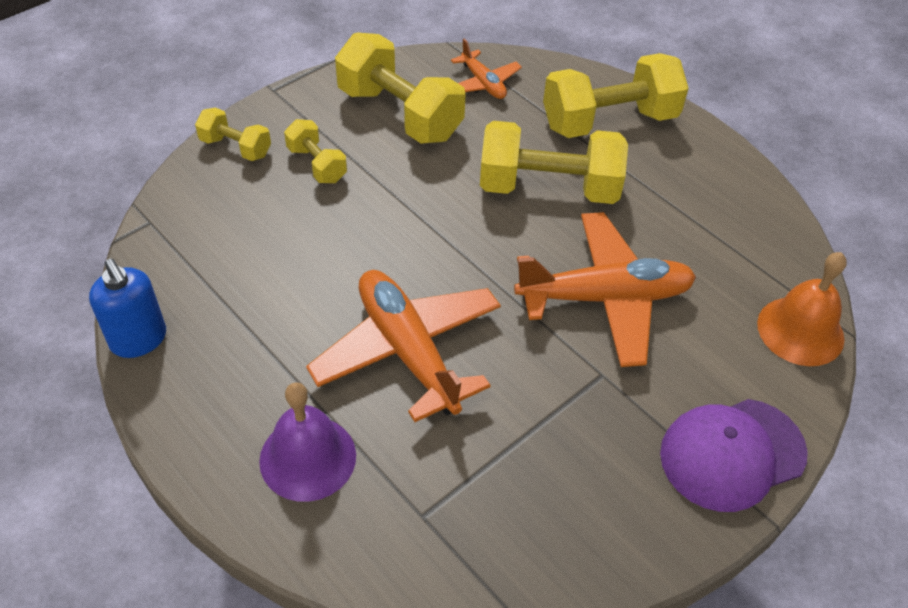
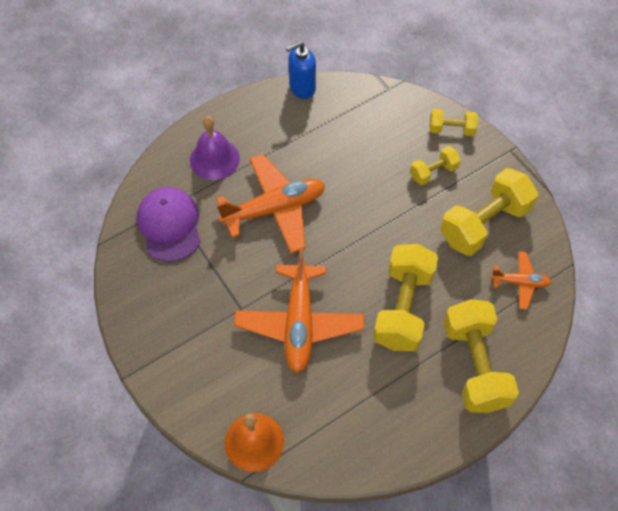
camera: 100 degrees right, 10 degrees up
yellow dumbbell [195,108,271,161] -> yellow dumbbell turned 60 degrees clockwise [429,109,478,136]
orange plane [451,38,522,99] -> orange plane turned 150 degrees counterclockwise [491,251,551,309]
purple cap [660,399,808,512] -> purple cap moved to [137,187,201,262]

